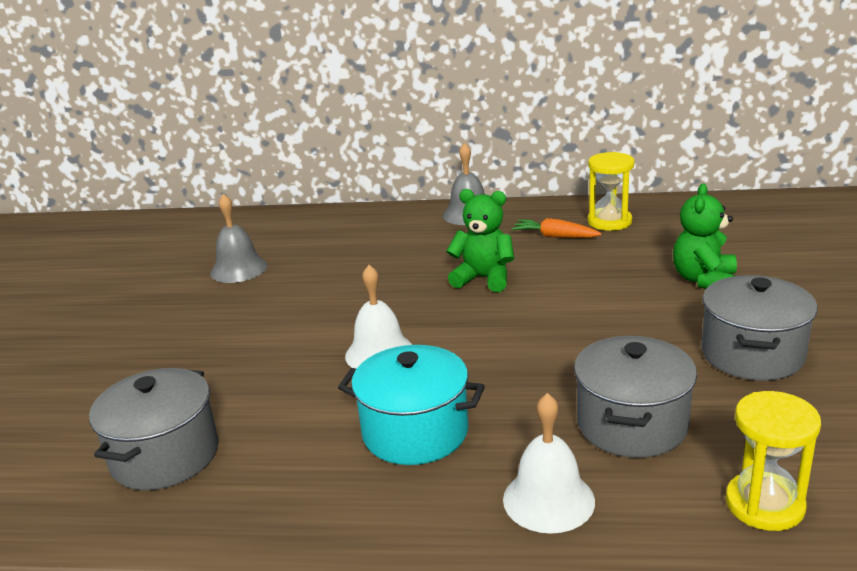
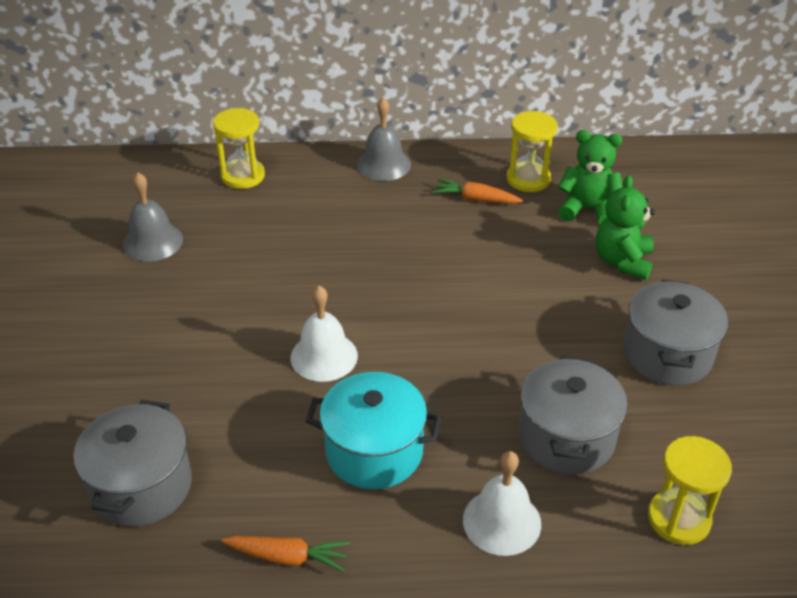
camera: 10 degrees left, 15 degrees up
green teddy bear [446,189,514,292] -> green teddy bear moved to [558,130,623,224]
none -> yellow hourglass [213,108,265,189]
none -> orange carrot [221,536,350,572]

